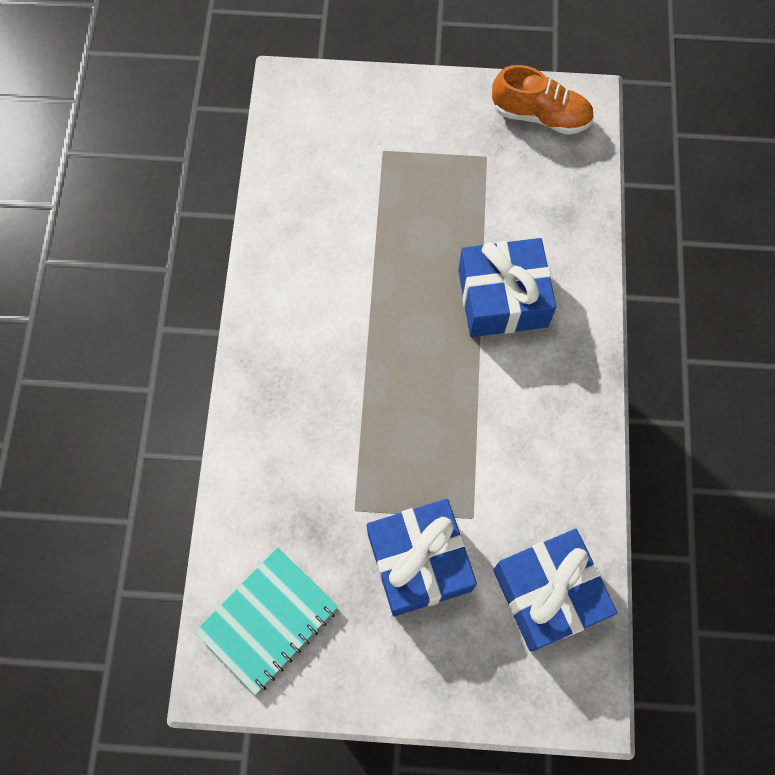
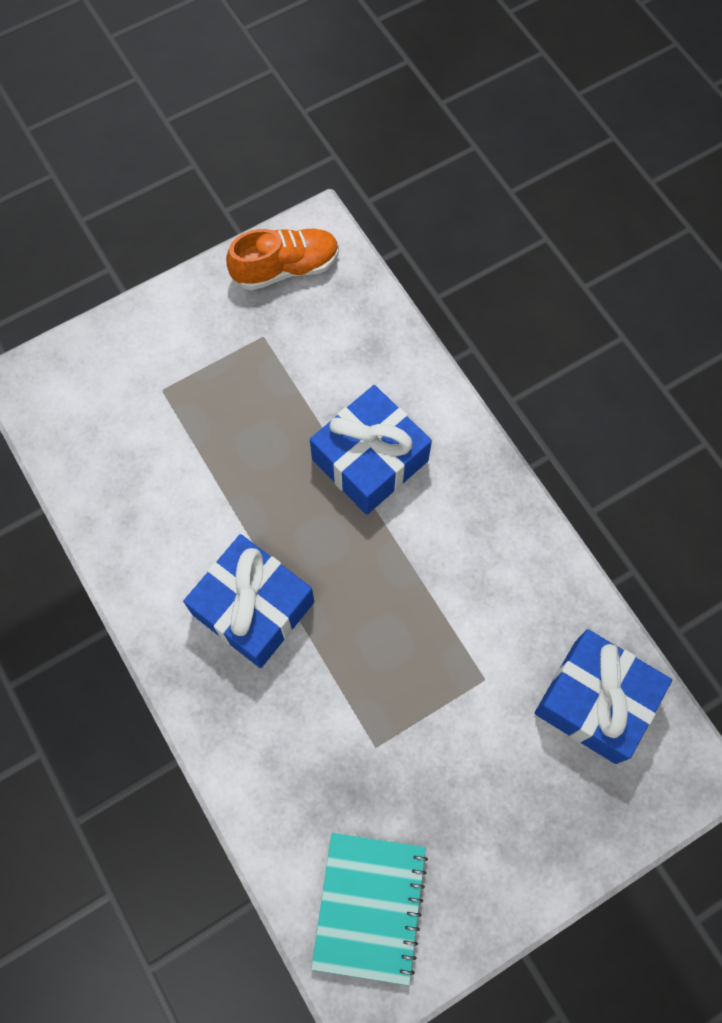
camera: 35 degrees left, 0 degrees up
blue gift [367,499,477,616] -> blue gift moved to [183,534,314,668]

